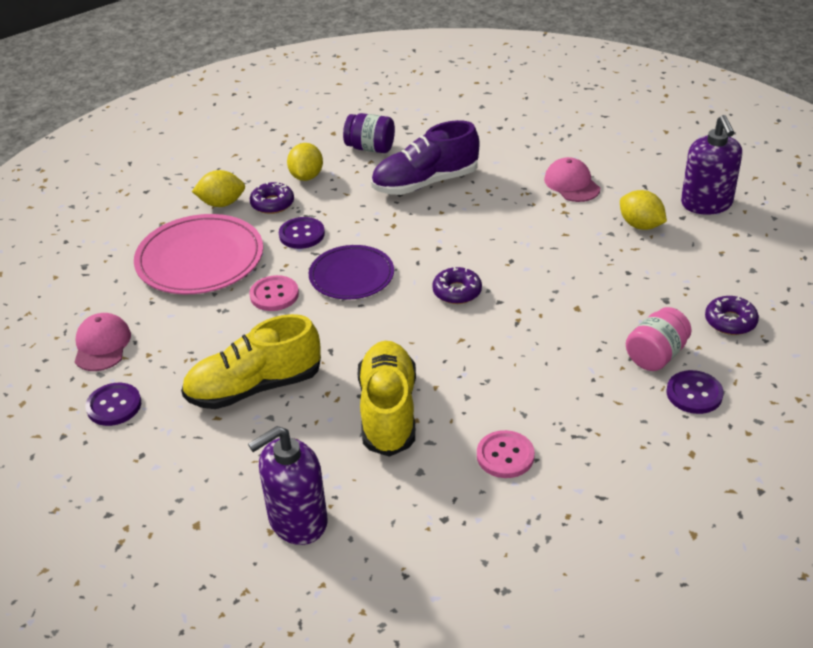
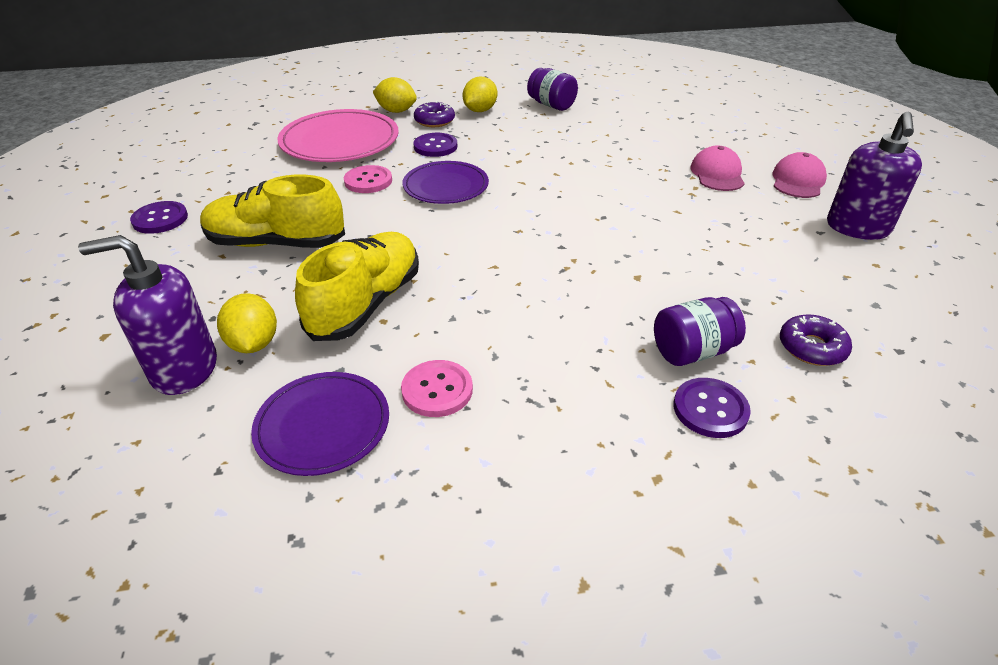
camera: 25 degrees right, 0 degrees up
pink cap [75,313,131,371] -> pink cap moved to [772,152,827,198]
purple shoe [371,120,480,195] -> none
purple donut [432,267,482,304] -> none
yellow lemon [620,190,667,230] -> yellow lemon moved to [217,293,277,353]
pink jar [626,307,692,371] -> purple jar [654,297,746,366]
none -> purple plate [251,372,389,476]

